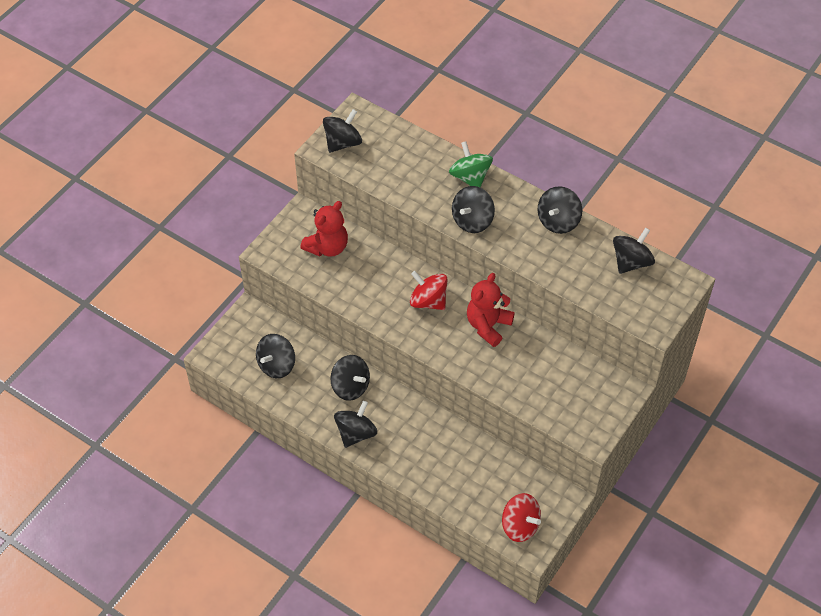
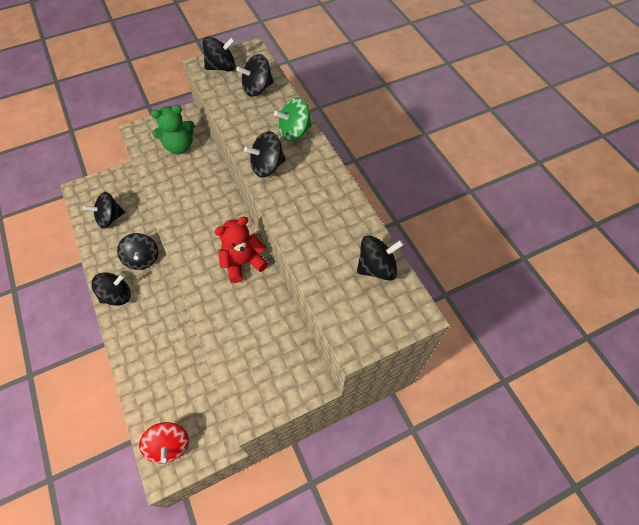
camera: 30 degrees right, 5 degrees up
red teddy bear [300,201,348,257] -> green teddy bear [151,105,195,154]
red spinning top [410,271,447,310] -> none
green spinning top [449,141,493,187] -> green spinning top turned 120 degrees counterclockwise [274,97,312,141]
black spinning top [538,186,582,234] -> black spinning top moved to [236,54,274,97]

